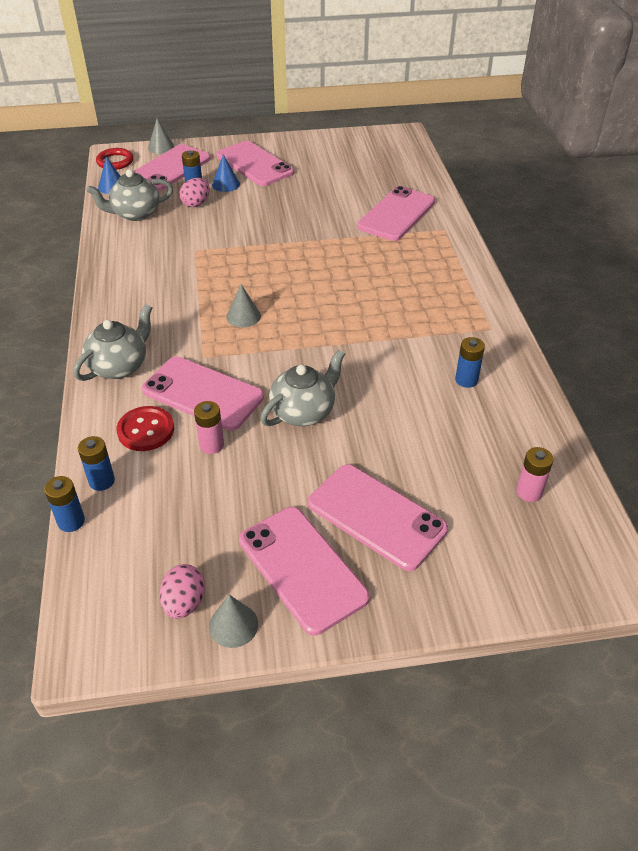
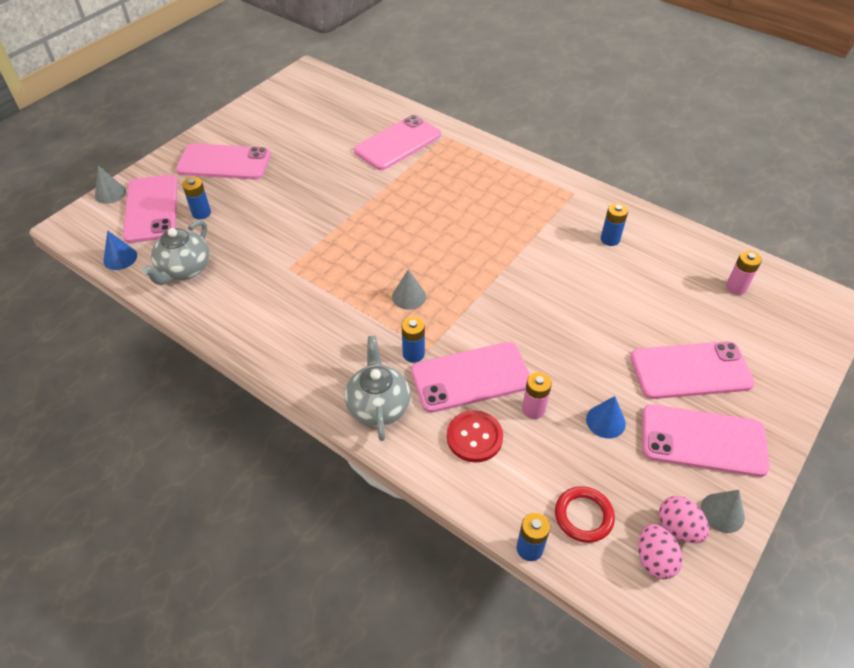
camera: 45 degrees left, 5 degrees up
blue battery [78,436,115,491] -> blue battery moved to [401,317,425,363]
red ring [96,148,134,170] -> red ring moved to [555,486,615,543]
pink egg [179,178,210,207] -> pink egg moved to [638,524,683,579]
blue cone [212,154,240,192] -> blue cone moved to [586,396,626,438]
grey teapot [260,349,345,426] -> none
pink phone [357,186,435,241] -> pink phone turned 60 degrees clockwise [354,115,441,170]

